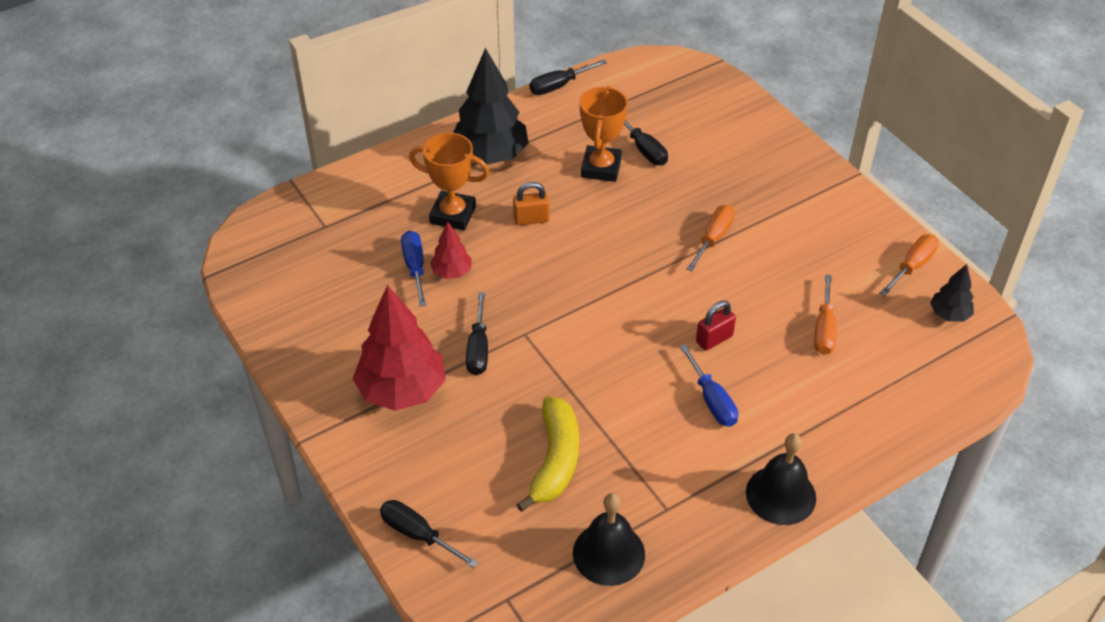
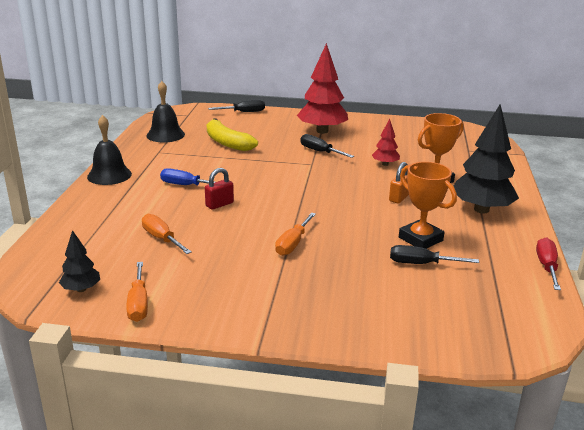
camera: 130 degrees right, 20 degrees down
blue screwdriver [401,231,426,306] -> none
black screwdriver [530,60,607,95] -> red screwdriver [536,237,561,290]
orange screwdriver [686,205,735,271] -> orange screwdriver turned 45 degrees clockwise [275,212,316,256]
red padlock [696,301,736,351] -> red padlock turned 45 degrees clockwise [205,168,234,210]

